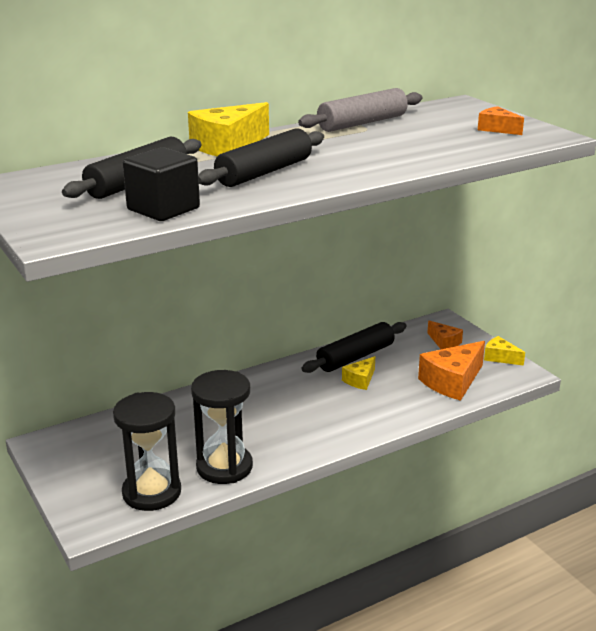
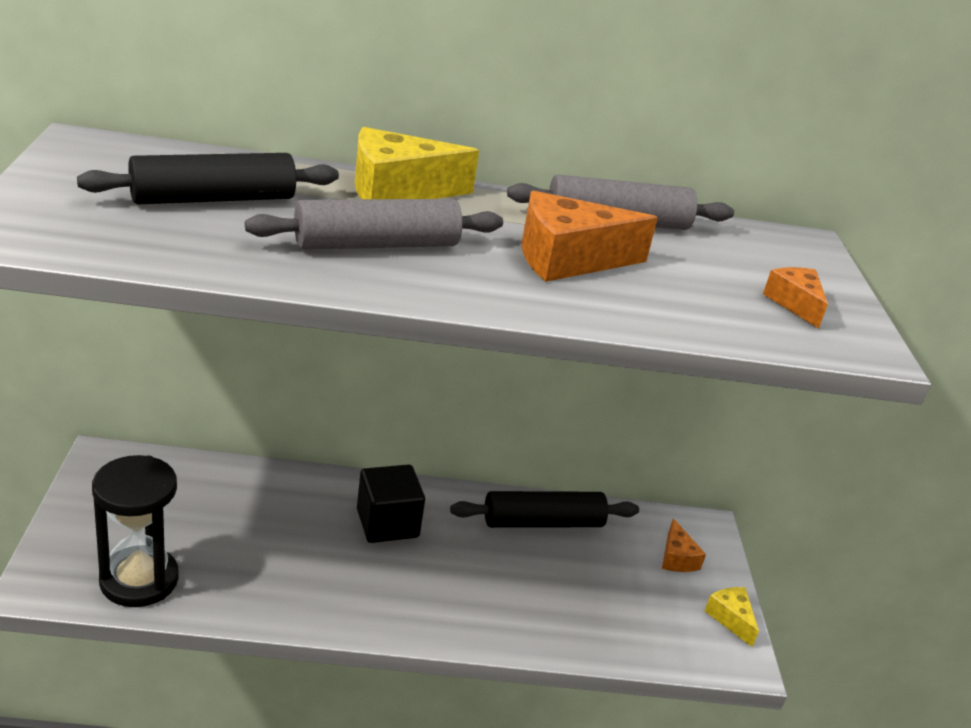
camera: 25 degrees right, 5 degrees up
black cube [123,147,200,221] -> black cube moved to [357,464,425,543]
black hourglass [191,370,253,484] -> none
black rolling pin [198,128,324,187] -> grey rolling pin [245,199,503,250]
yellow cheese [342,356,375,390] -> none
orange cheese [418,341,485,401] -> orange cheese moved to [522,191,658,282]

